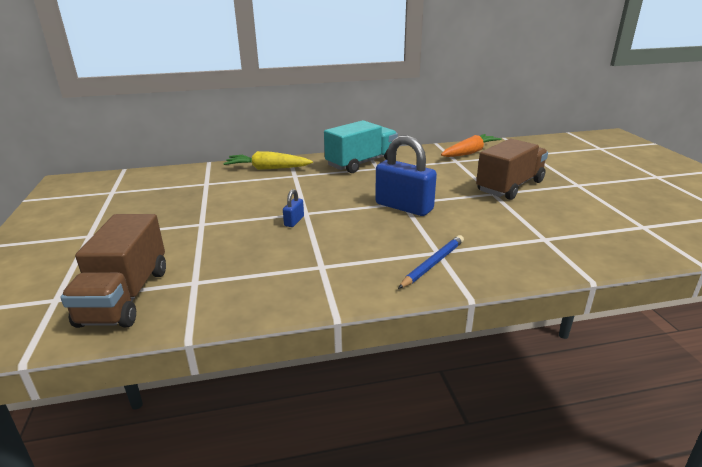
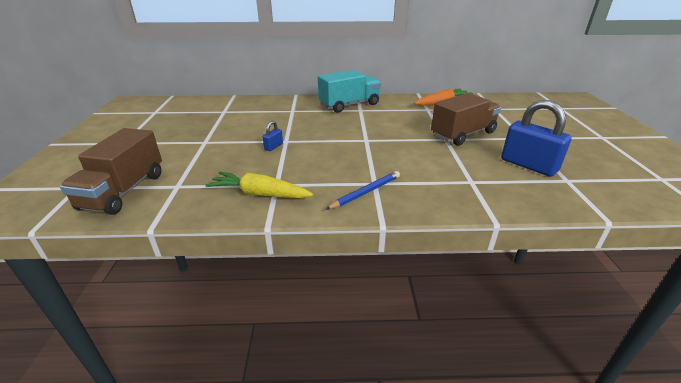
camera: 10 degrees right, 5 degrees up
yellow carrot [223,151,313,170] -> yellow carrot moved to [205,172,313,198]
blue padlock [375,135,437,216] -> blue padlock moved to [501,100,572,177]

